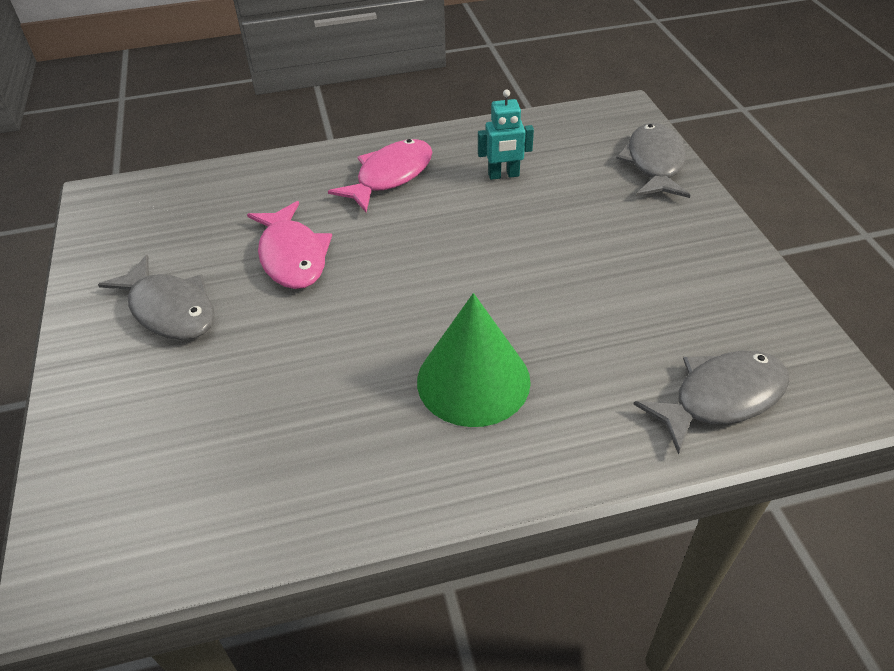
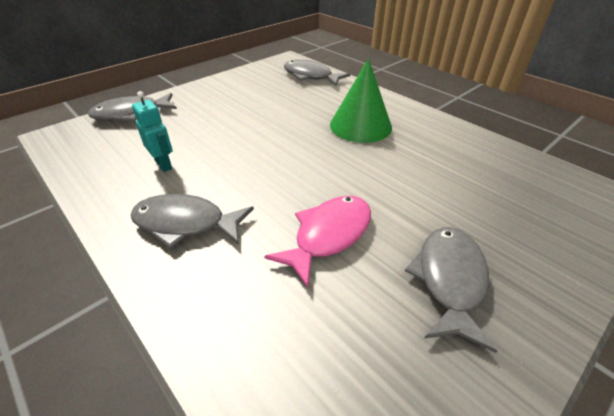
camera: 120 degrees left, 5 degrees down
pink fish [328,139,432,212] -> grey fish [131,194,254,249]

